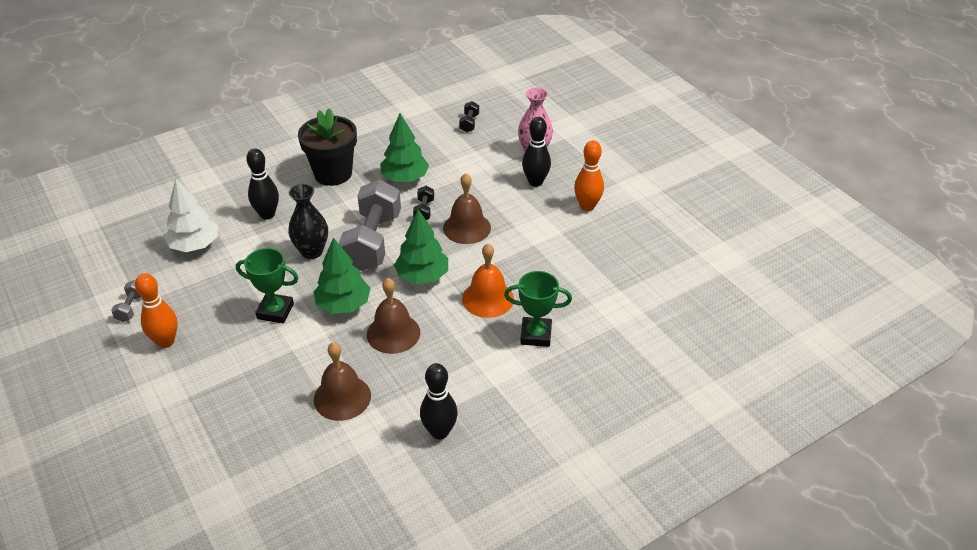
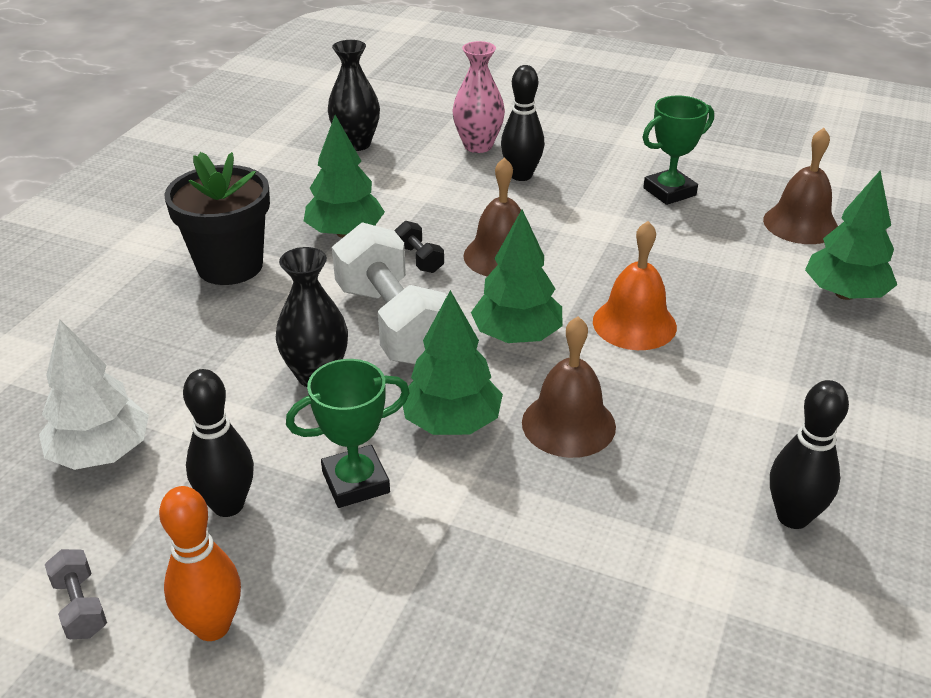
camera: 35 degrees left, 5 degrees down
black bowling pin [246,148,279,220] -> black bowling pin moved to [183,369,254,517]
brown bell [314,342,371,421] -> brown bell moved to [763,128,838,244]
grey dumbbell [339,180,401,271] -> white dumbbell [332,222,447,364]
black dumbbell [459,101,479,132] -> black vase [328,40,380,151]
green trophy [504,271,572,347] -> green trophy moved to [643,96,714,205]
orange bowling pin [574,140,604,211] -> none
none -> green tree [805,170,897,300]

